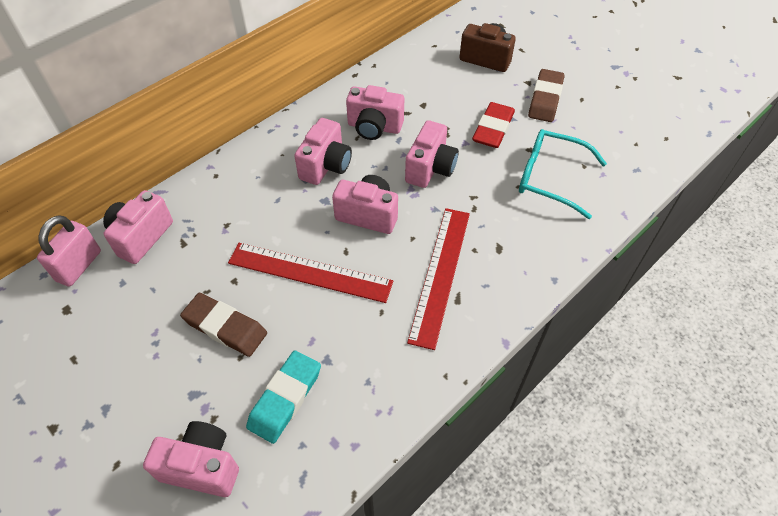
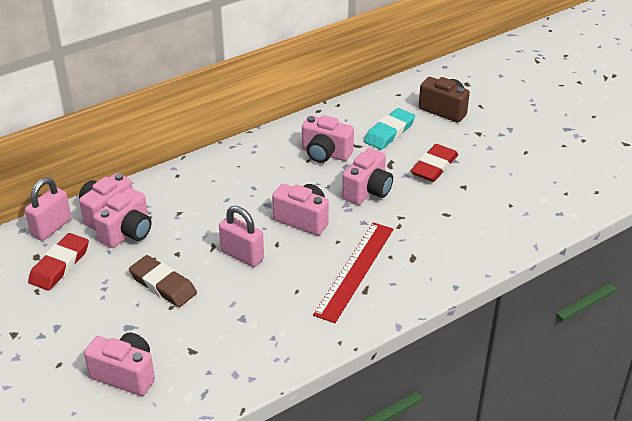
camera: 10 degrees right, 15 degrees down
red ruler [228,243,393,303] -> pink padlock [219,206,264,267]
turquoise eraser [246,350,321,444] -> turquoise eraser moved to [364,108,415,150]
pink camera [294,118,352,185] -> pink camera moved to [93,188,152,248]
turquoise glasses [519,129,607,219] -> none
brown eraser [528,69,564,122] -> none
none -> red eraser [28,233,89,291]

